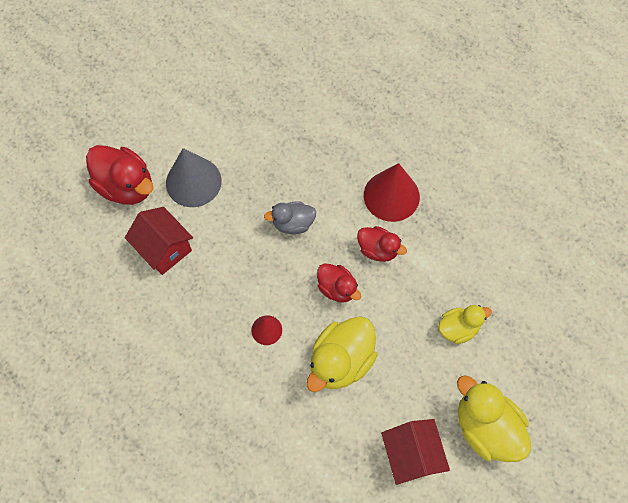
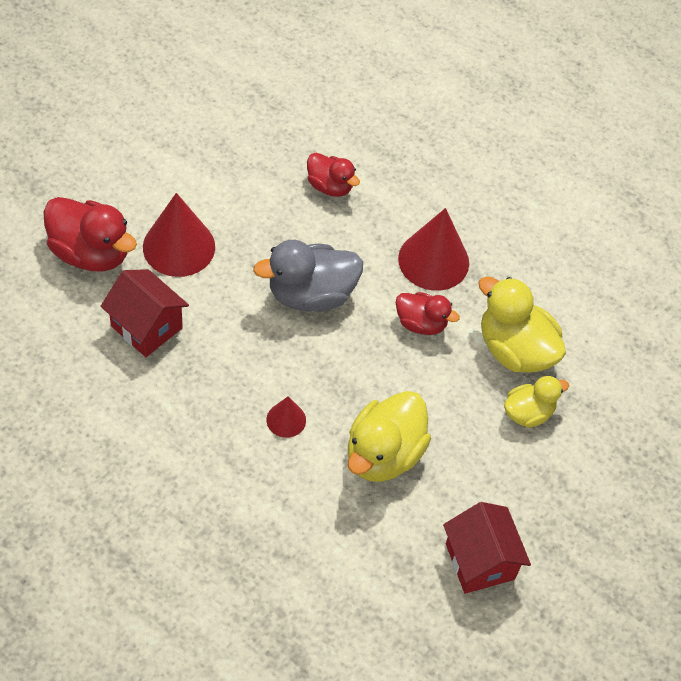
camera: 10 degrees left, 10 degrees down
grey cone [166,148,222,207] -> red cone [143,193,215,277]
grey duck [264,201,316,234] -> grey duck [253,240,363,312], size x1.66
red duck [317,263,361,303] -> red duck moved to [307,153,360,197]
yellow duck [457,375,531,462] -> yellow duck moved to [478,277,566,372]

